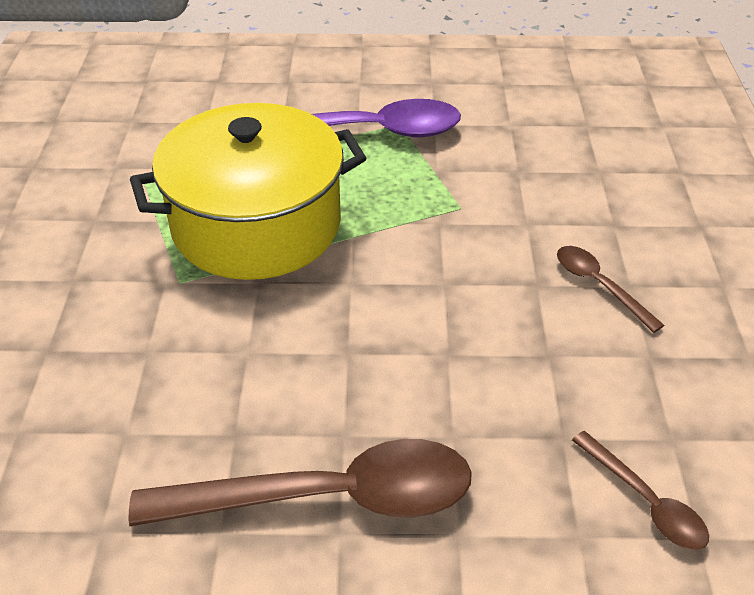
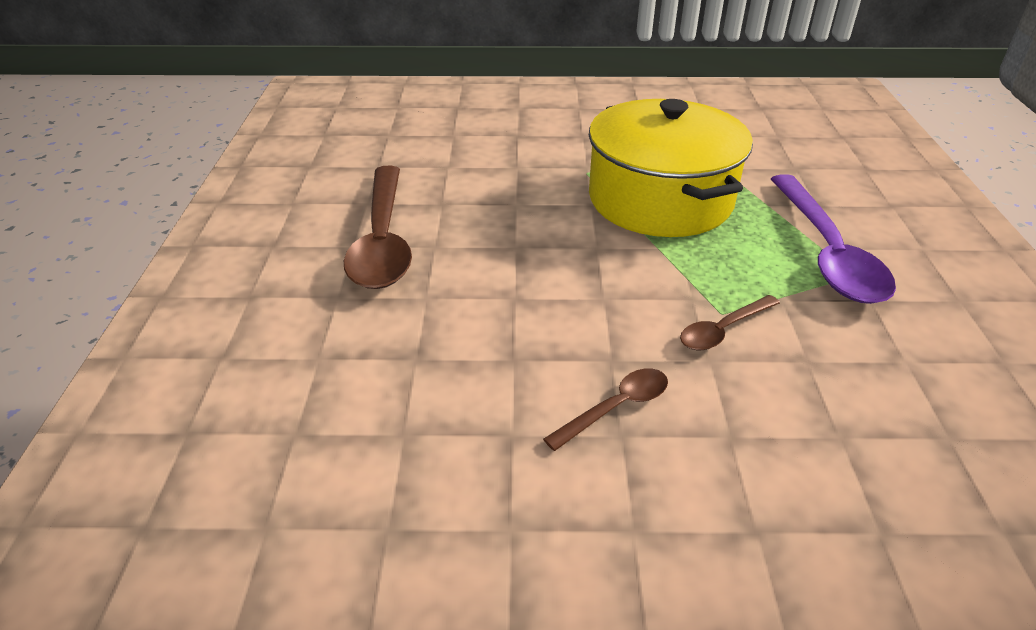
camera: 90 degrees right, 5 degrees down
brown spoon [572,431,709,550] -> brown spoon moved to [680,295,780,350]

